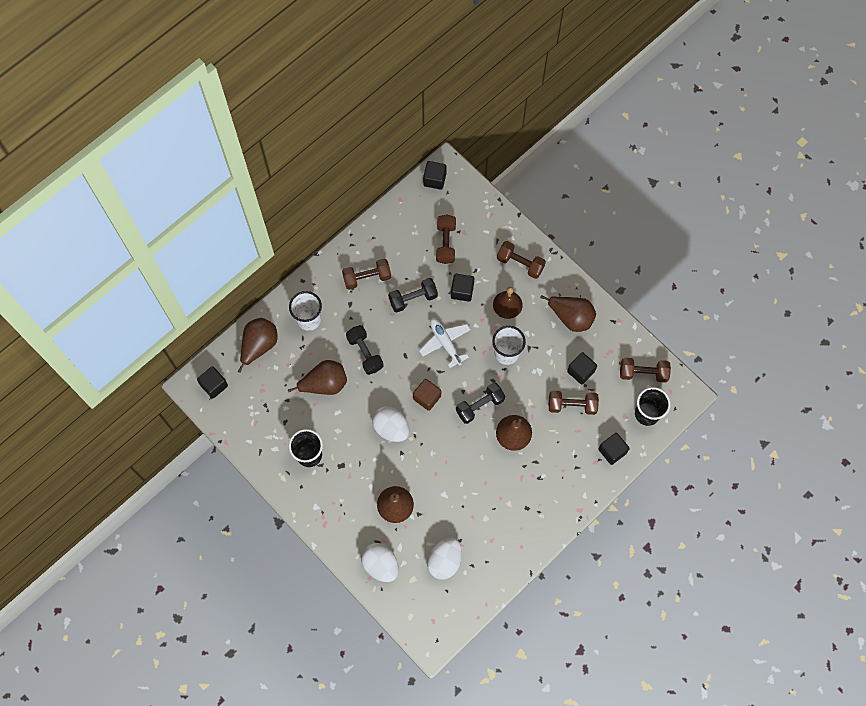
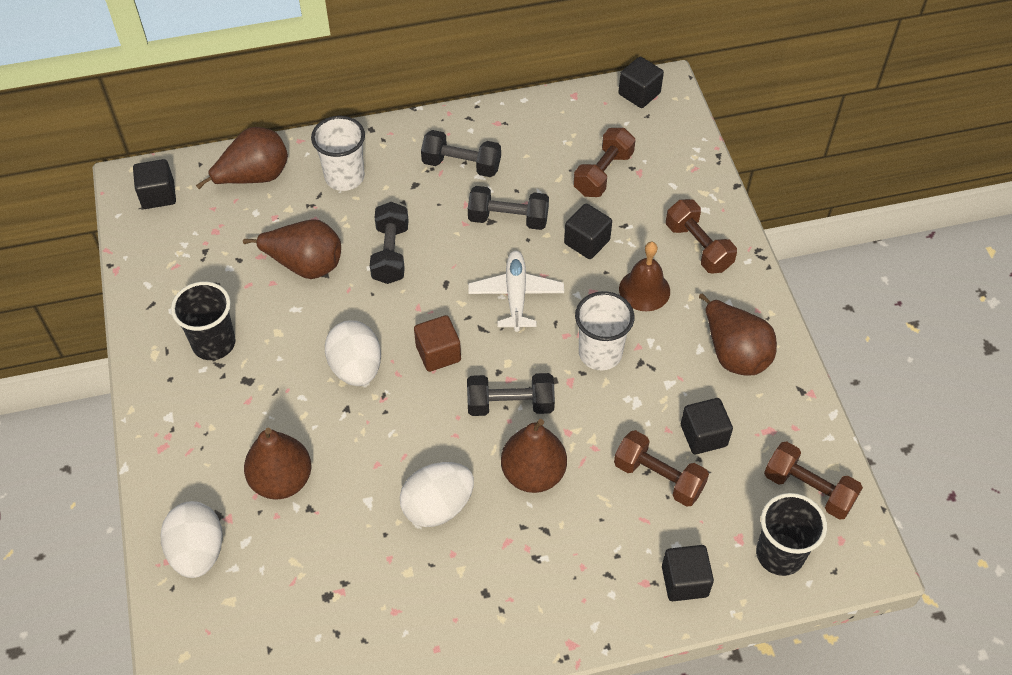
camera: 30 degrees right, 15 degrees down
brown dumbbell [342,259,391,290] -> black dumbbell [421,130,501,177]
white egg [427,538,462,580] -> white egg moved to [400,462,474,527]

